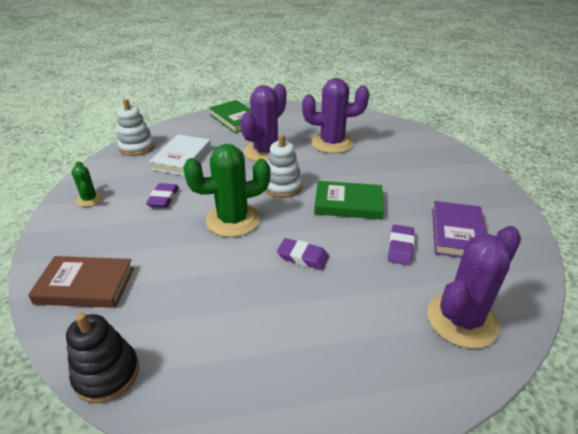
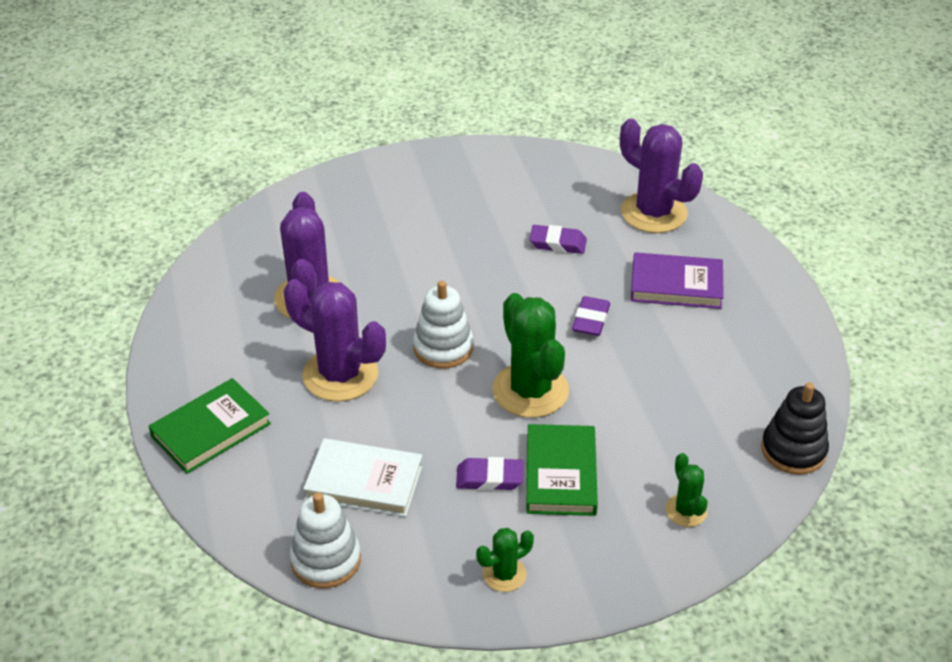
camera: 95 degrees left, 5 degrees up
brown book [28,256,134,308] -> green cactus [666,453,708,527]
green book [314,181,384,219] -> green book moved to [526,424,598,516]
purple book [432,201,486,258] -> purple book moved to [631,252,724,309]

